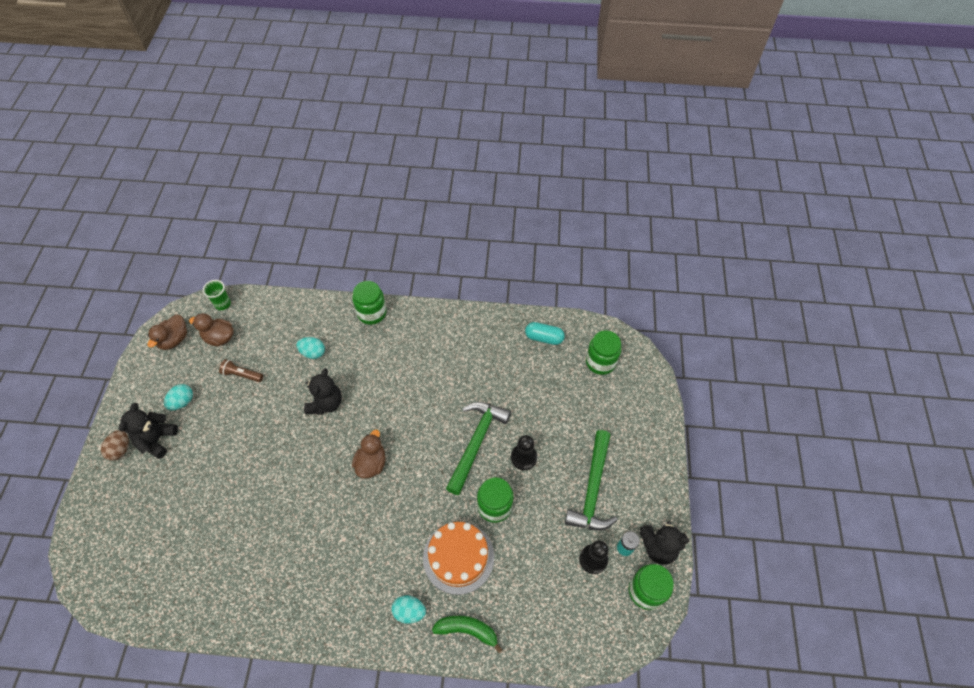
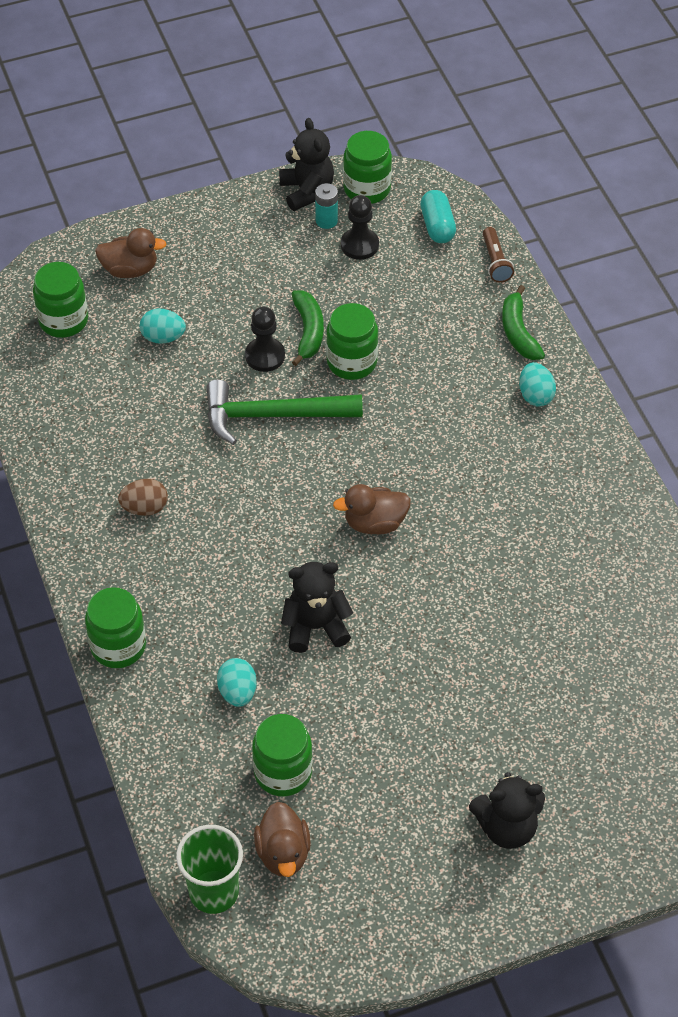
camera: 115 degrees left, 5 degrees down
brown egg [101,430,129,461] -> brown egg moved to [118,479,168,516]
brown duck [147,315,187,350] -> brown duck moved to [95,228,166,278]
turquoise egg [164,384,193,410] -> turquoise egg moved to [140,309,186,344]
green cup [203,280,231,310] -> green cup [176,825,243,914], size x1.51
brown flashlight [219,359,263,382] -> brown flashlight moved to [483,227,514,283]
orange cake [423,522,494,595] -> none
turquoise capsule [525,322,565,345] -> turquoise capsule moved to [420,190,456,243]
green hammer [565,430,618,530] -> none
none -> green jar [252,714,313,796]
none -> green banana [292,291,324,366]

